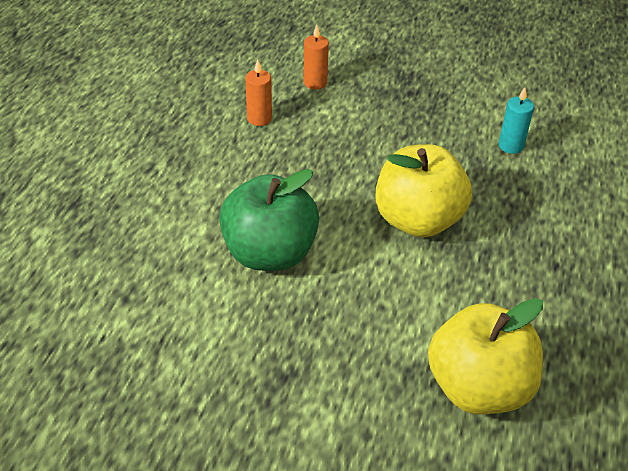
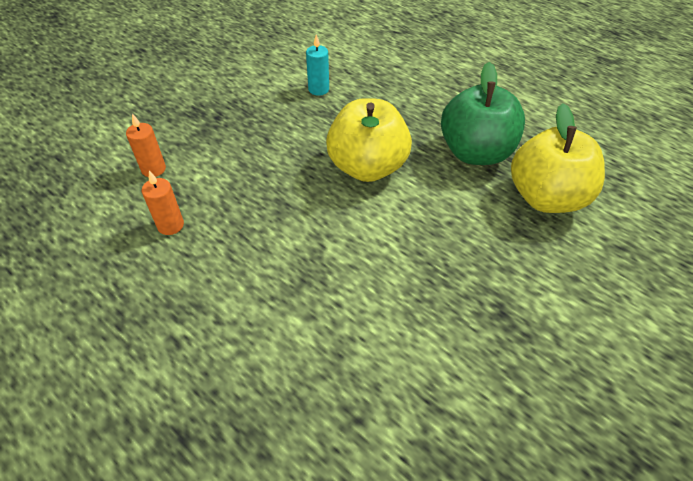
camera: 65 degrees left, 5 degrees up
green apple [219,169,319,271] -> green apple moved to [441,62,525,165]

